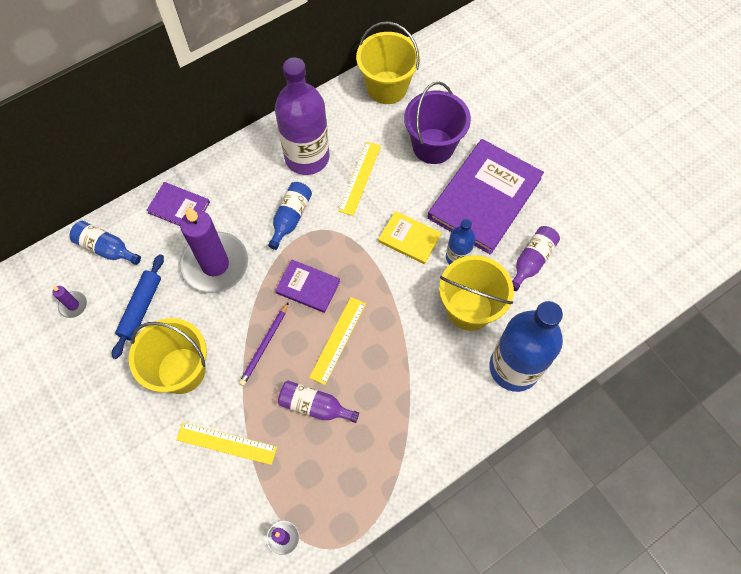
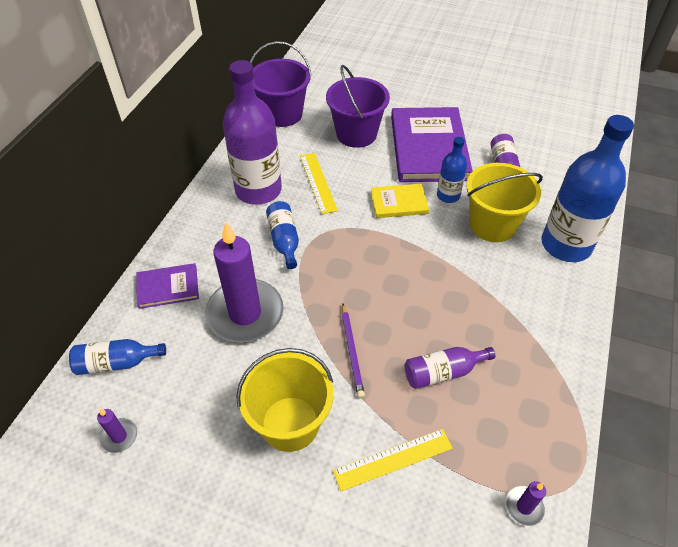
camera: 35 degrees left, 15 degrees down
blue rolling pin [112,254,164,359] -> none
purple book [275,260,340,313] -> none
yellow ruler [309,297,366,385] -> none
yellow bucket [356,21,420,104] -> purple bucket [250,41,311,127]

